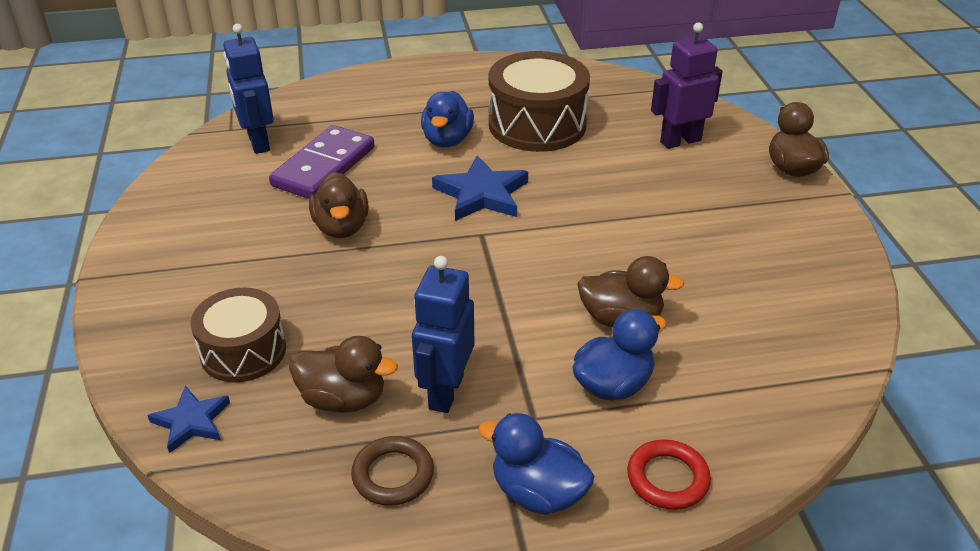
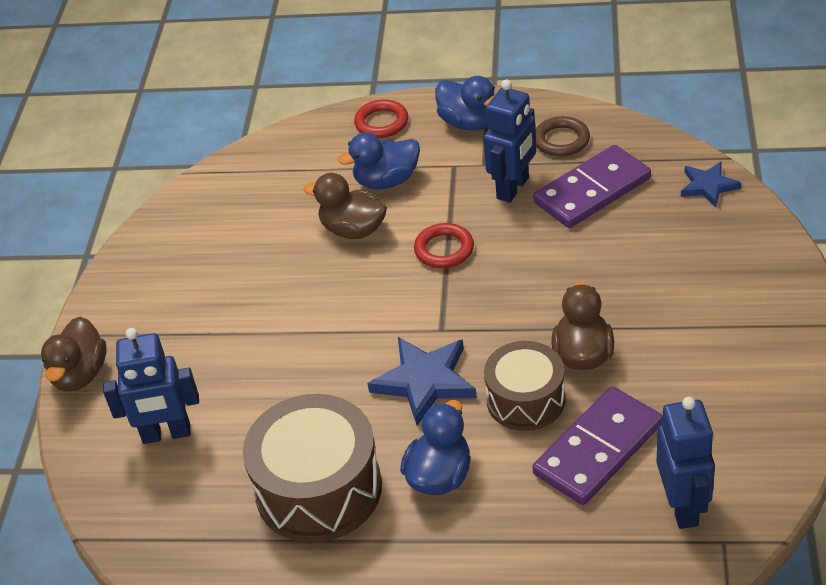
camera: 160 degrees left, 5 degrees up
brown drum [191,288,286,382] -> brown drum moved to [484,341,565,431]
brown duck [289,336,398,413] -> purple domino [533,145,651,228]
purple robot [651,22,723,149] -> blue robot [103,328,199,444]
none -> red ring [414,223,474,268]

